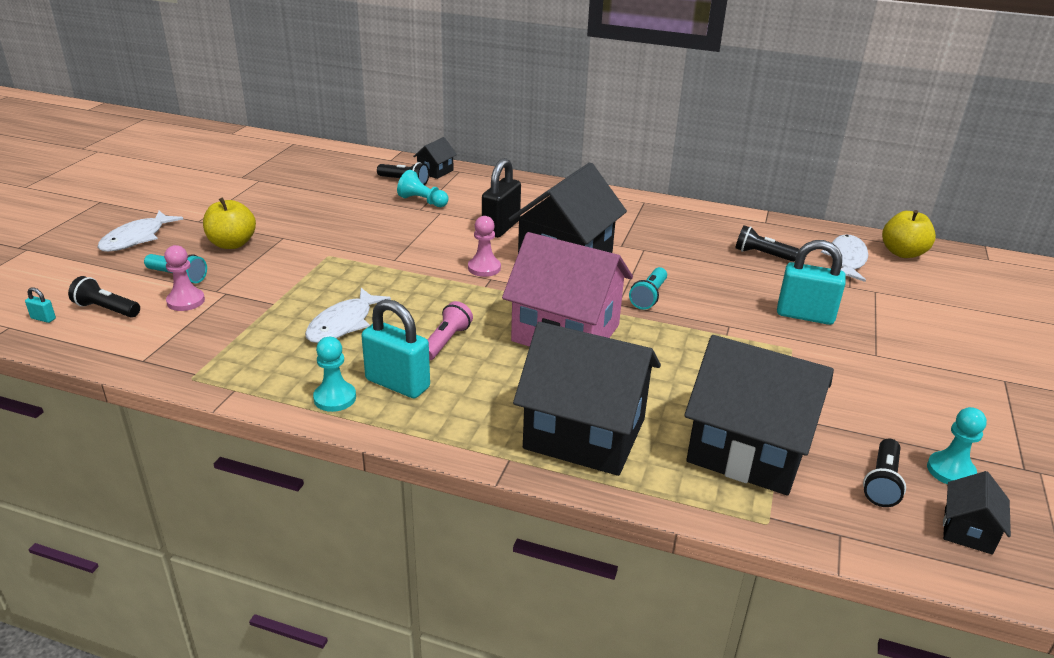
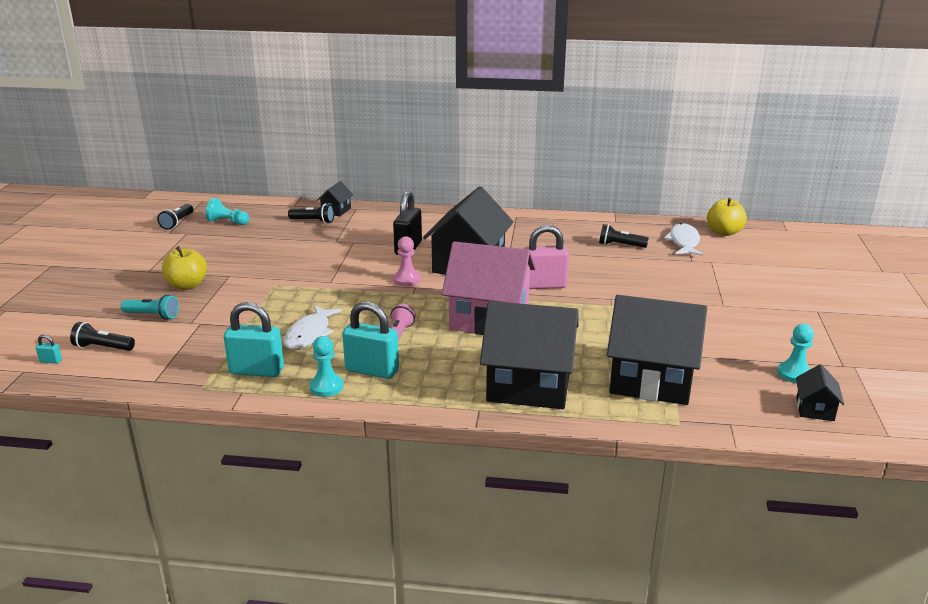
camera: 10 degrees left, 5 degrees down
white fish [97,211,183,252] -> none
pink pawn [164,245,205,311] -> none
turquoise pawn [397,170,448,207] -> turquoise pawn moved to [205,198,249,225]
turquoise flashlight [629,267,667,310] -> pink padlock [524,225,569,289]
turquoise padlock [777,240,846,325] -> turquoise padlock moved to [224,302,284,377]
black flashlight [863,438,906,507] -> black flashlight moved to [157,204,193,230]

